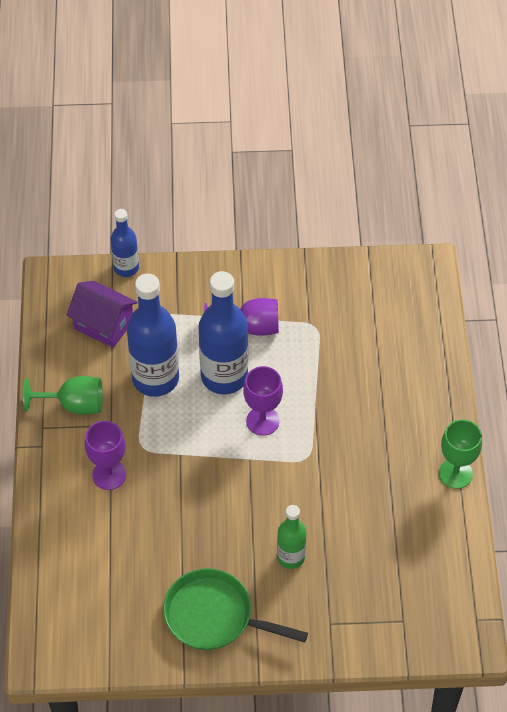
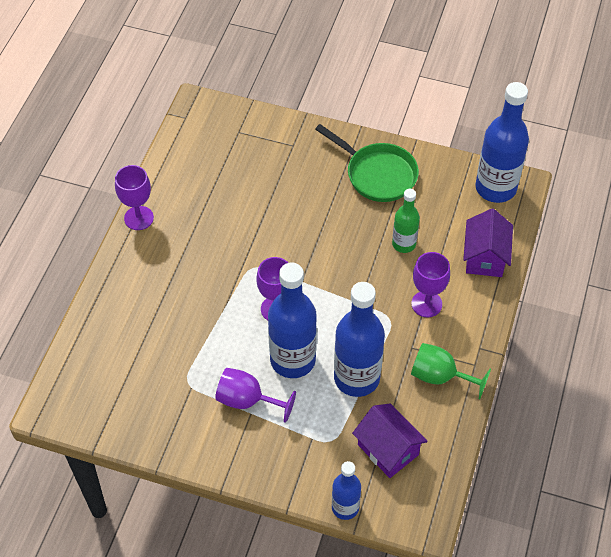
camera: 160 degrees left, 0 degrees up
green bottle [277,505,307,569] -> green bottle moved to [392,189,420,253]
green goblet [439,419,482,489] -> purple goblet [115,165,154,230]
none -> purple house [463,209,513,277]
none -> blue bottle [476,82,529,203]

